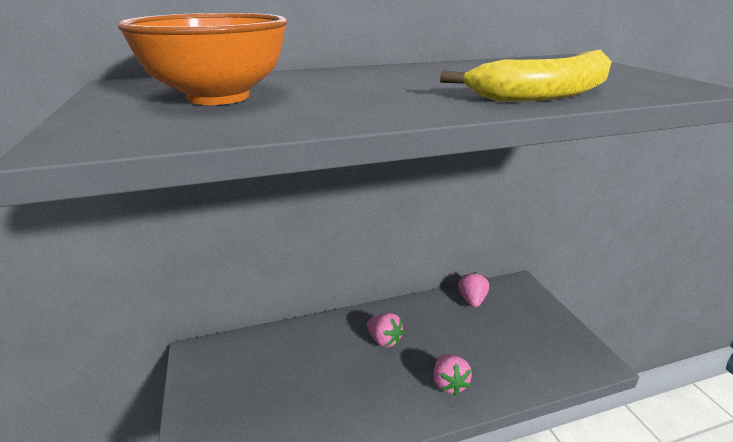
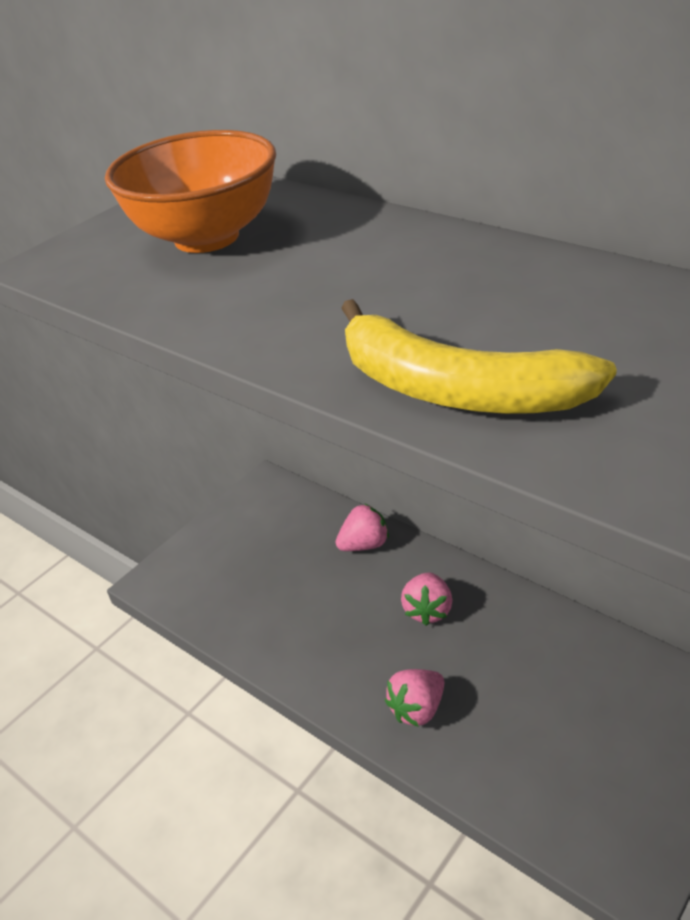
camera: 60 degrees right, 10 degrees up
pink strawberry [459,272,489,307] -> pink strawberry moved to [336,503,389,551]

